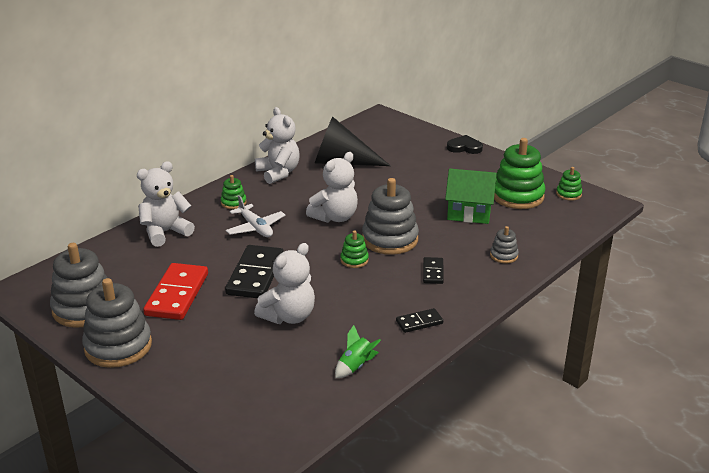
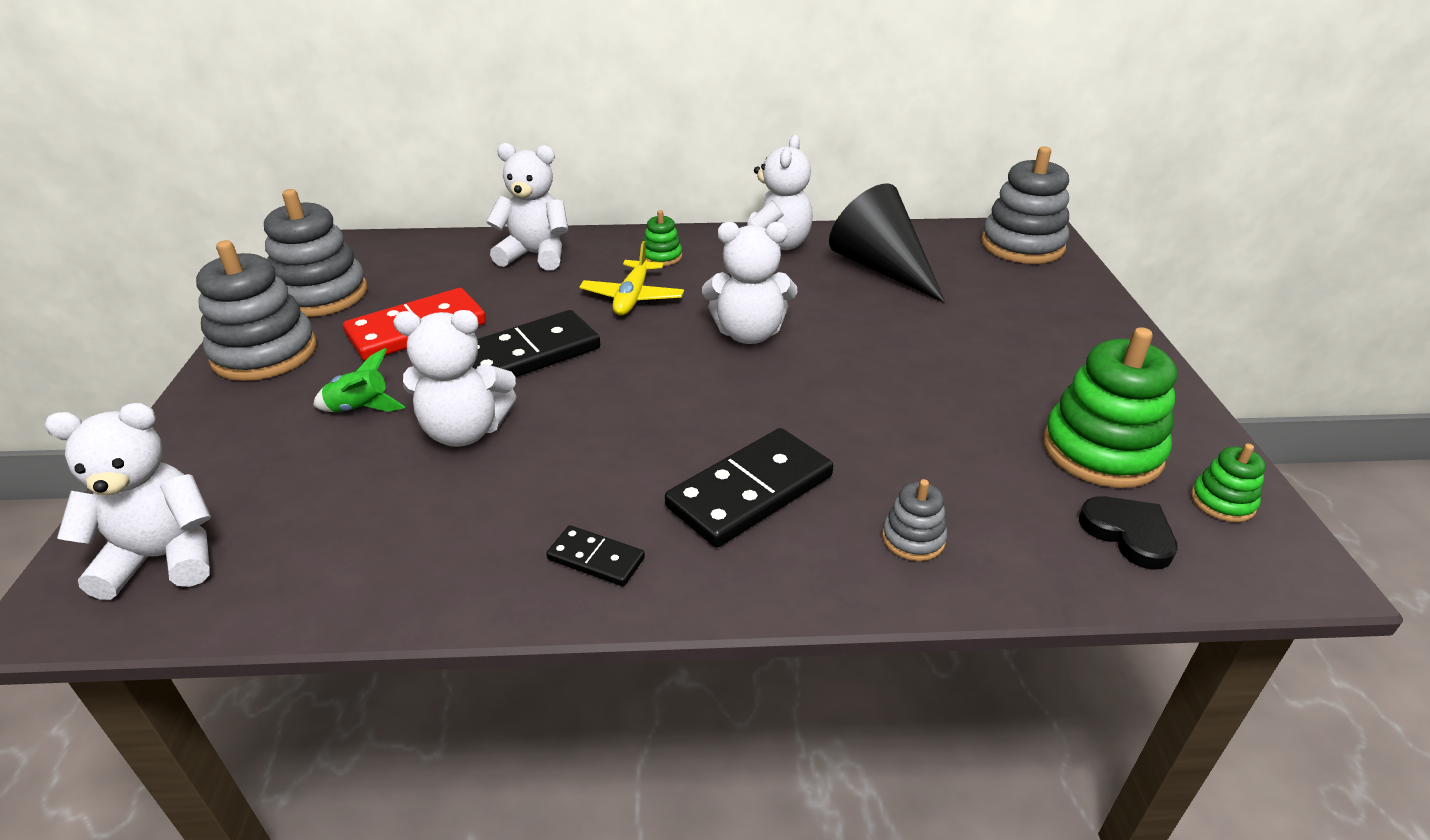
camera: 45 degrees right, 5 degrees up
white plane [226,195,285,237] -> yellow plane [580,241,684,315]
green rocket [335,325,381,378] -> green rocket moved to [313,348,405,412]
green stacking toy [340,231,369,268] -> none
grey stacking toy [362,178,419,255] -> grey stacking toy moved to [981,146,1069,264]
black domino [423,257,444,284] -> black domino [665,428,833,547], size x1.95
green house [445,169,497,224] -> none
black heart [447,135,483,154] -> black heart moved to [1079,496,1178,570]
none -> white teddy bear [45,403,211,600]

